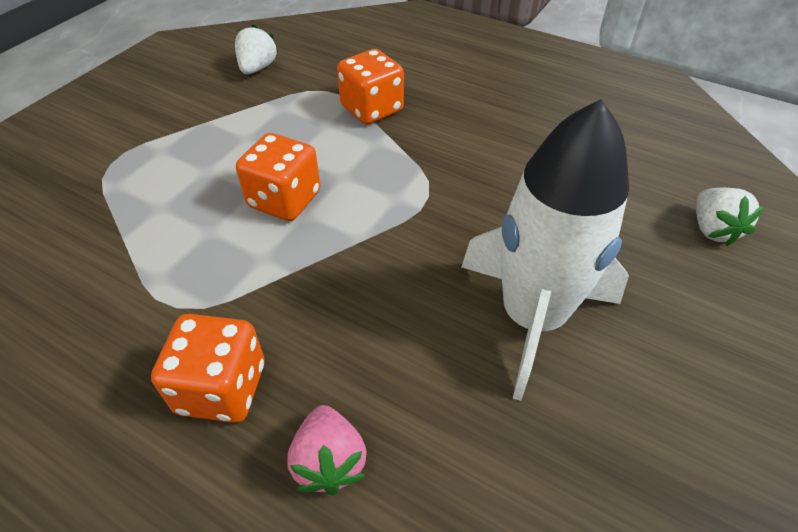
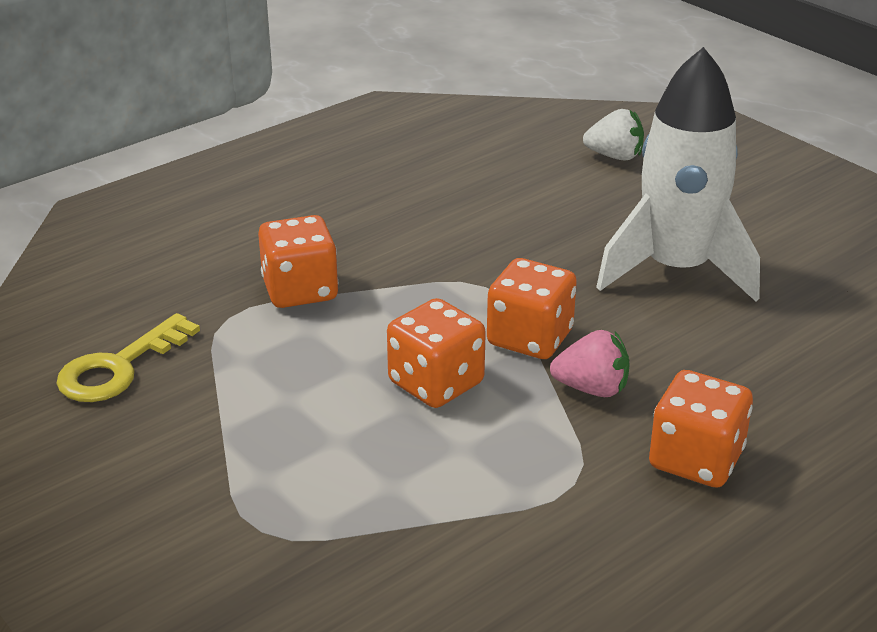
camera: 70 degrees left, 15 degrees down
white strawberry [235,24,279,74] -> yellow key [56,313,200,402]
pink strawberry [287,405,367,495] -> pink strawberry moved to [550,330,630,397]
none -> orange dice [487,258,577,359]

